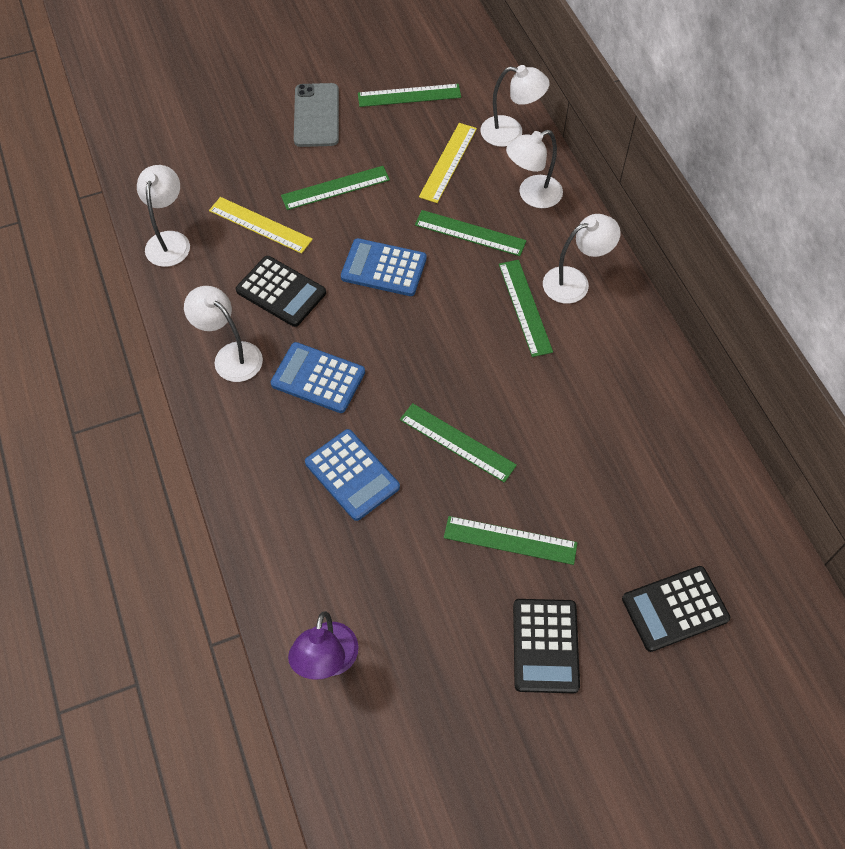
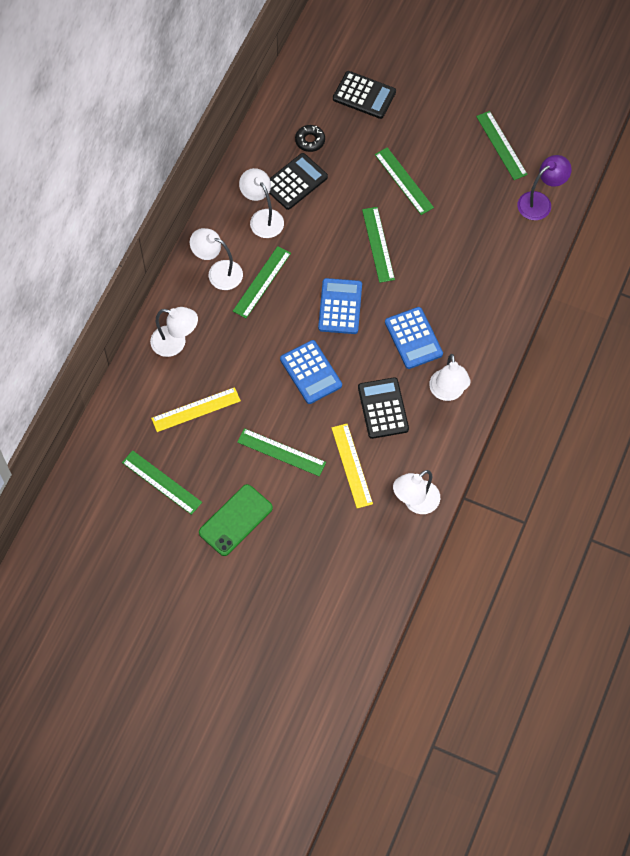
camera: 135 degrees left, 5 degrees up
grey phone [294,83,339,147] -> green phone [199,484,273,556]
blue calculator [305,429,400,521] -> blue calculator moved to [318,278,362,334]
green ruler [415,210,527,256] -> green ruler moved to [476,111,528,180]
white lamp [481,65,550,147] -> white lamp moved to [239,168,284,238]
black calculator [513,599,580,693] -> black calculator moved to [269,153,328,210]
none -> black donut [295,125,325,152]

